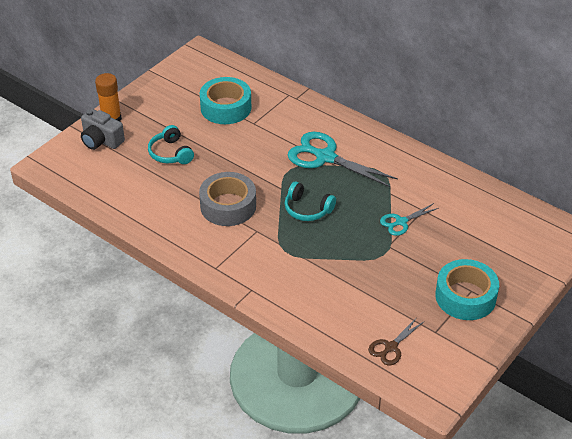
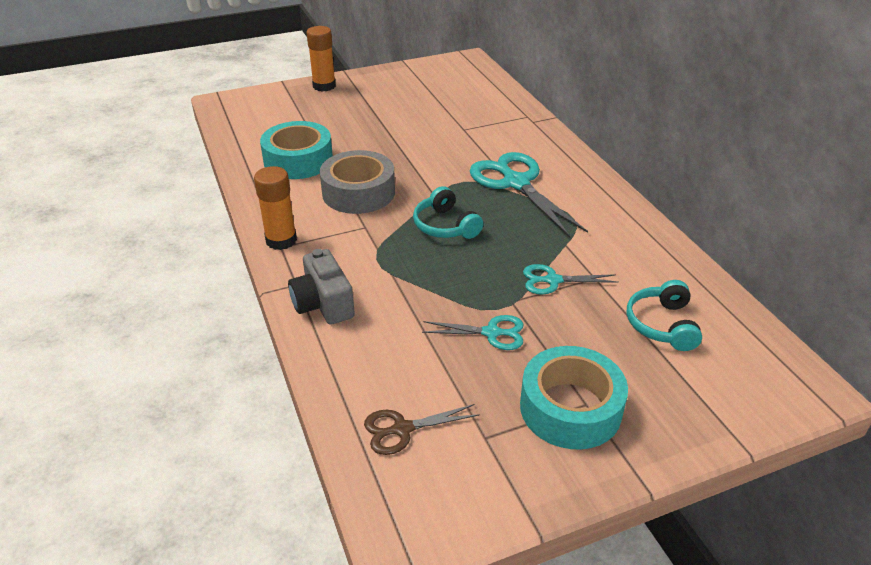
camera: 30 degrees right, 5 degrees down
grey camera [81,109,125,150] -> grey camera moved to [288,249,355,325]
turquoise headphones [148,125,194,164] -> turquoise headphones moved to [627,280,702,351]
turquoise tape [200,77,251,124] -> turquoise tape moved to [260,121,333,179]
none -> orange glue stick [254,166,297,250]
none -> turquoise scissors [422,315,524,350]

